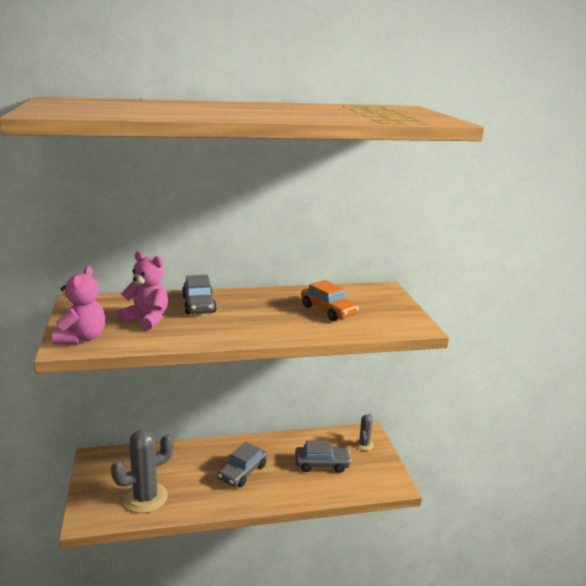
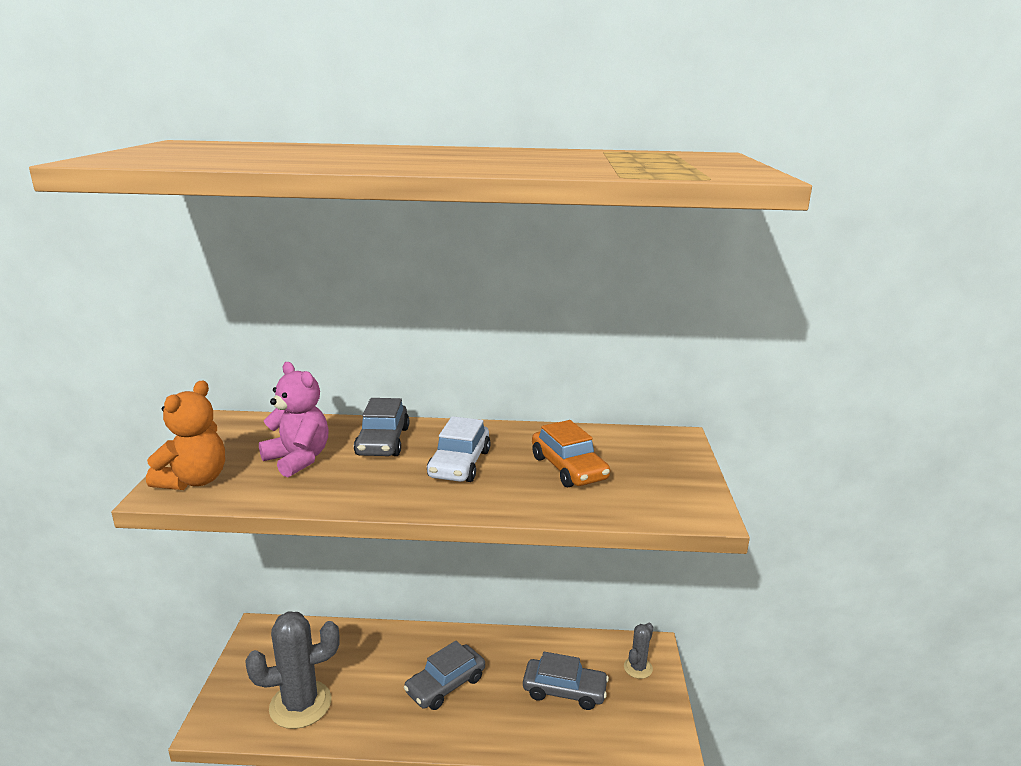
camera: 15 degrees right, 0 degrees up
pink teddy bear [52,266,105,345] -> orange teddy bear [146,381,225,490]
none -> white car [427,416,491,482]

